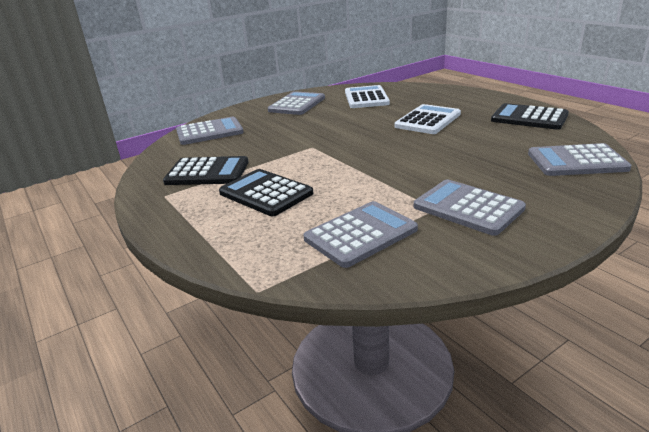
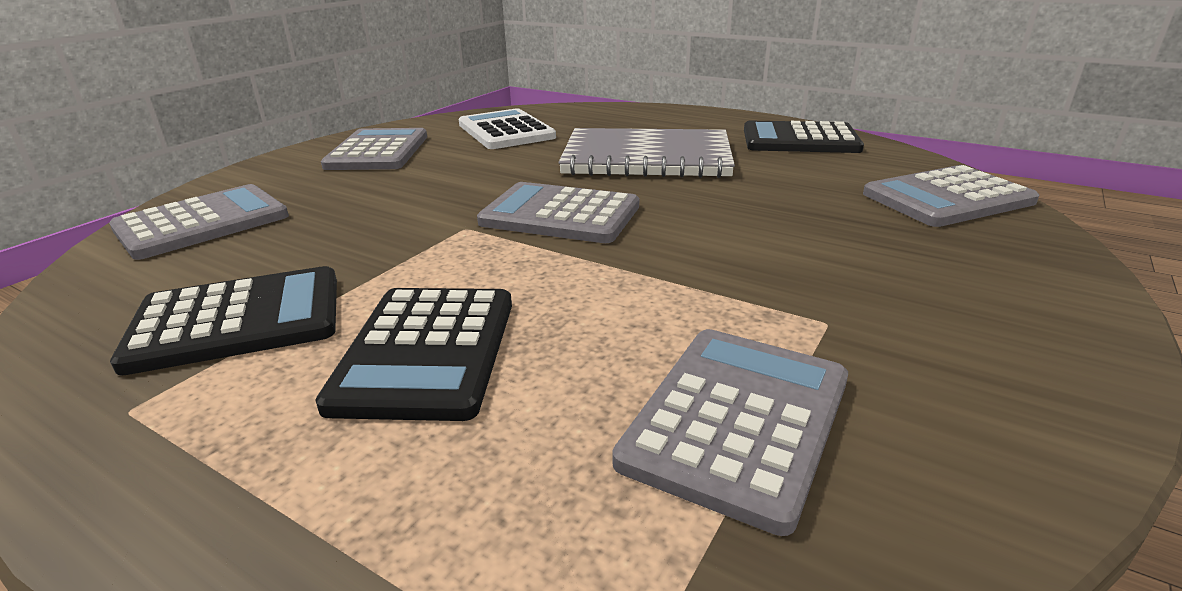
camera: 25 degrees left, 0 degrees up
black calculator [219,169,313,216] -> black calculator turned 105 degrees counterclockwise [315,288,512,421]
white calculator [394,104,461,134] -> grey notebook [558,128,735,178]
grey calculator [414,179,526,236] -> grey calculator moved to [477,182,639,243]

